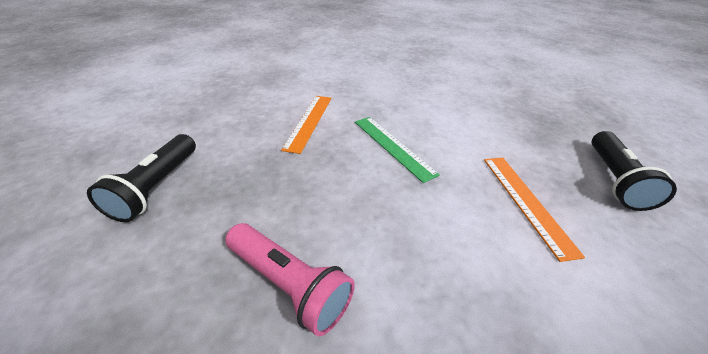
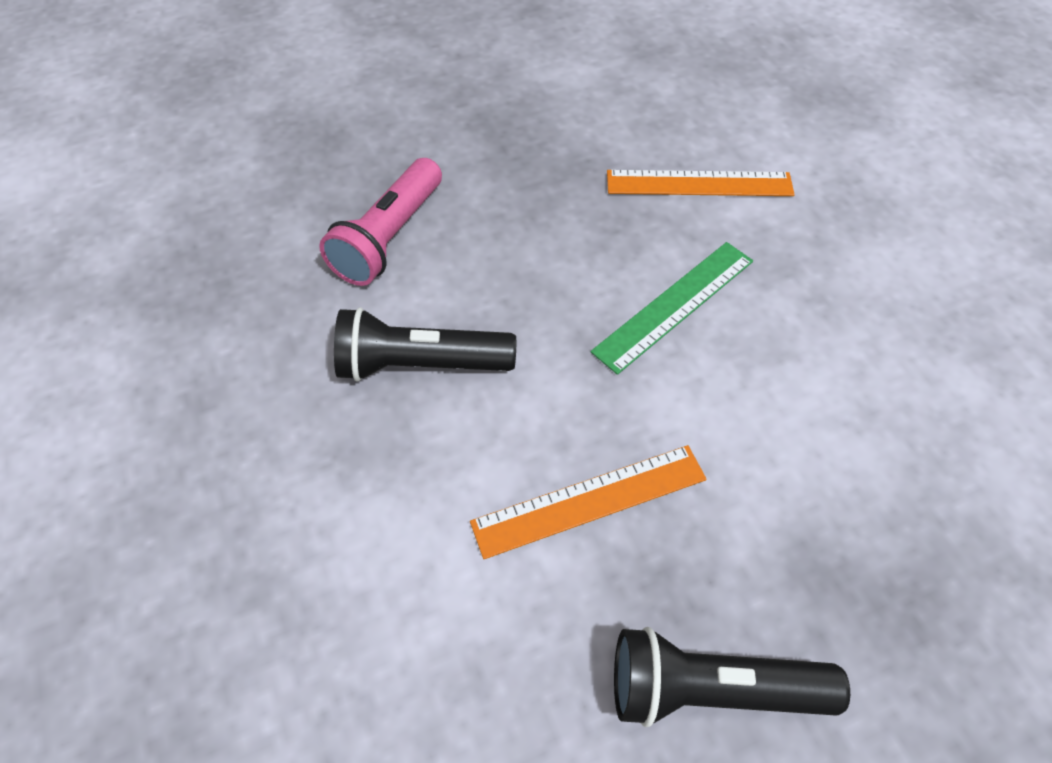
camera: 80 degrees right, 15 degrees up
black flashlight [87,134,196,222] -> black flashlight moved to [334,307,516,381]

